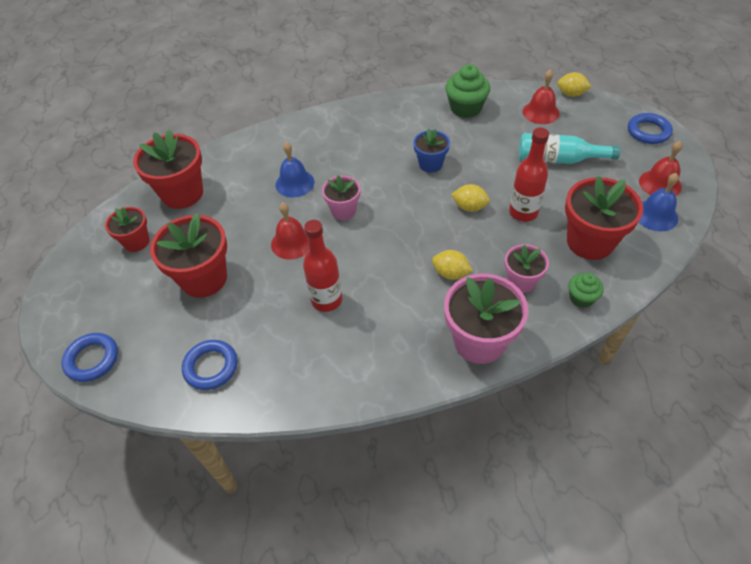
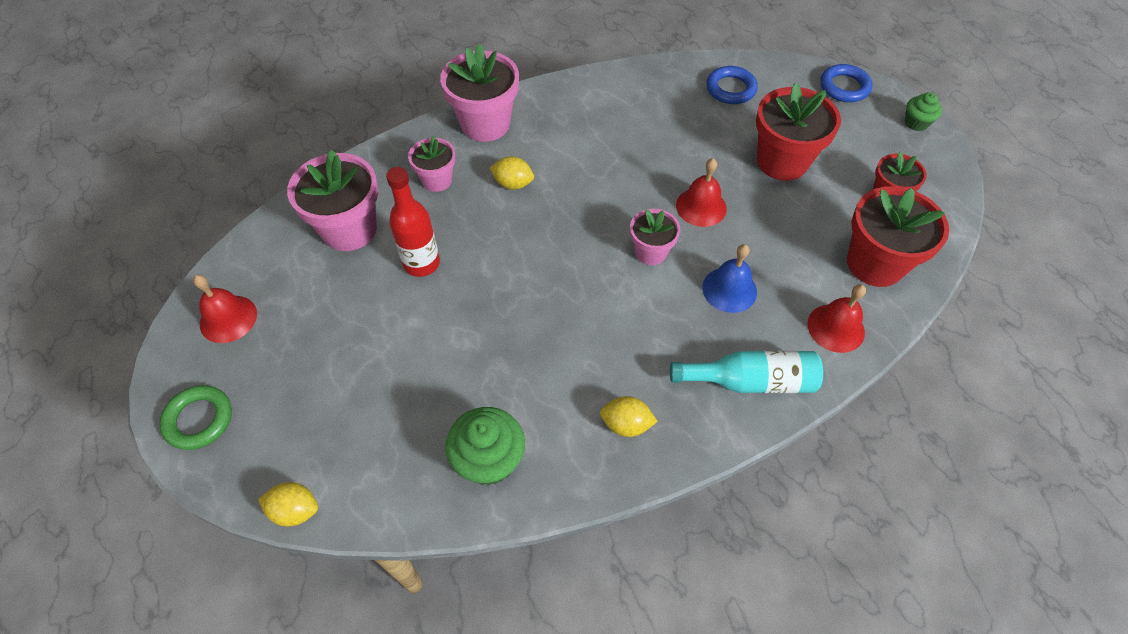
camera: 170 degrees right, 5 degrees up
red bottle [303,220,343,312] -> none
blue flower pot [413,128,450,173] -> none
yellow lemon [451,184,490,212] -> yellow lemon moved to [600,396,658,437]
turquoise bottle [519,133,621,164] -> turquoise bottle moved to [670,351,823,393]
red bell [523,70,560,124] -> red bell moved to [807,284,866,353]
red flower pot [565,176,643,260] -> pink flower pot [287,149,378,251]
green cupcake [568,273,604,308] -> green cupcake moved to [904,92,942,131]
blue ring [628,113,673,144] -> green ring [159,385,232,450]
blue bell [639,173,679,231] -> none

